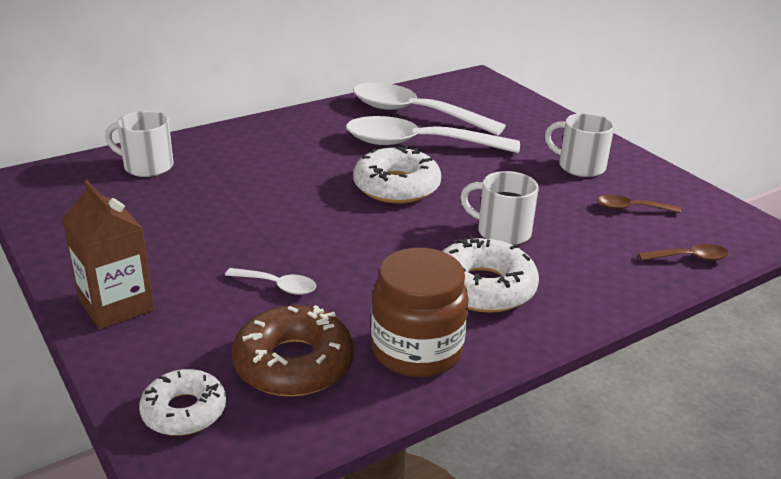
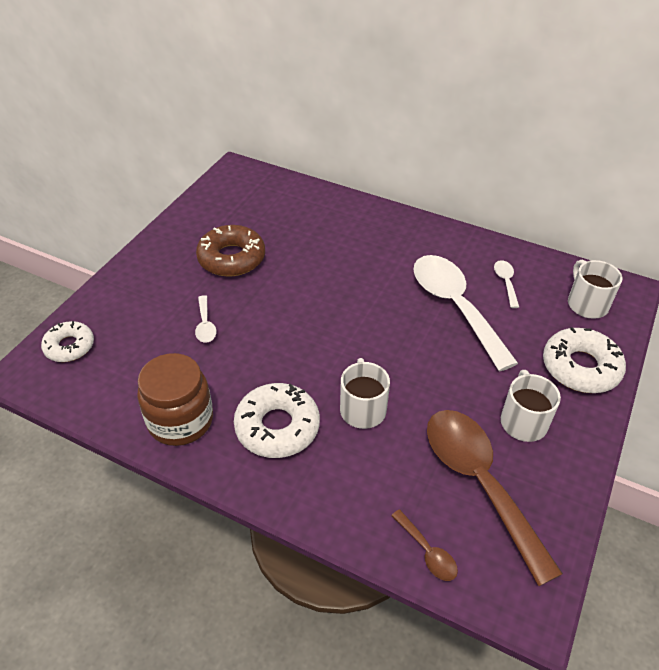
camera: 60 degrees right, 15 degrees up
brown carton [62,180,154,330] -> none
white mug [105,111,174,177] -> white mug moved to [568,260,622,319]
brown donut [232,305,354,397] -> brown donut moved to [196,225,265,277]
white spoon [353,82,506,136] -> white spoon [494,260,519,308], size x0.42
white donut [353,146,441,203] -> white donut moved to [543,327,626,393]
brown spoon [598,195,681,213] -> brown spoon [427,410,563,586], size x2.37

